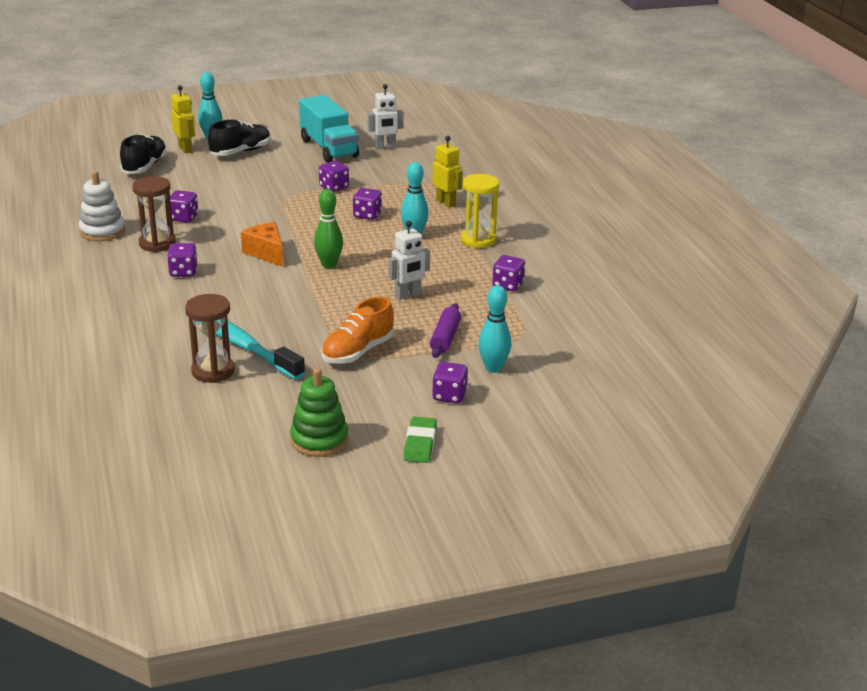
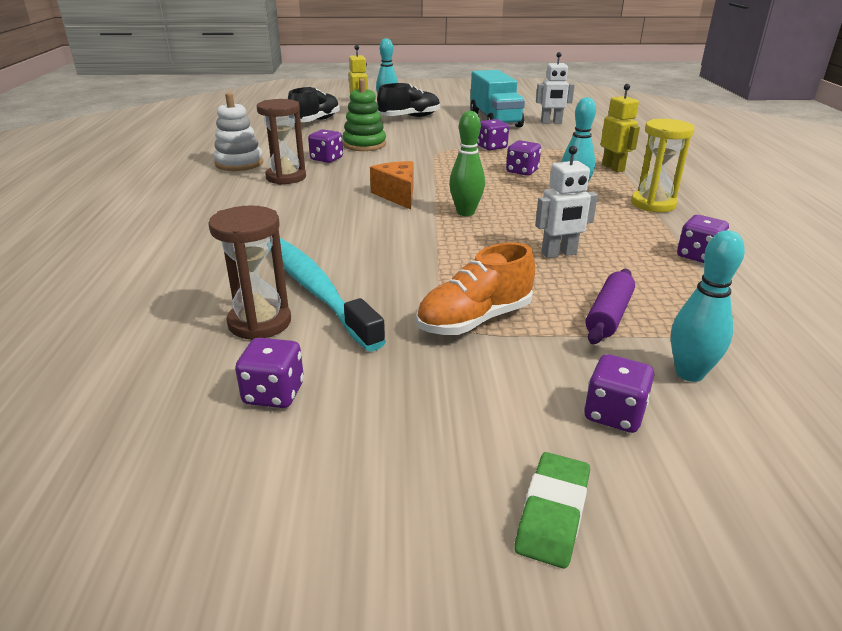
camera: 15 degrees right, 0 degrees up
purple dice [167,243,198,277] -> purple dice moved to [235,338,304,408]
green stacking toy [290,368,348,457] -> green stacking toy moved to [343,79,386,151]

